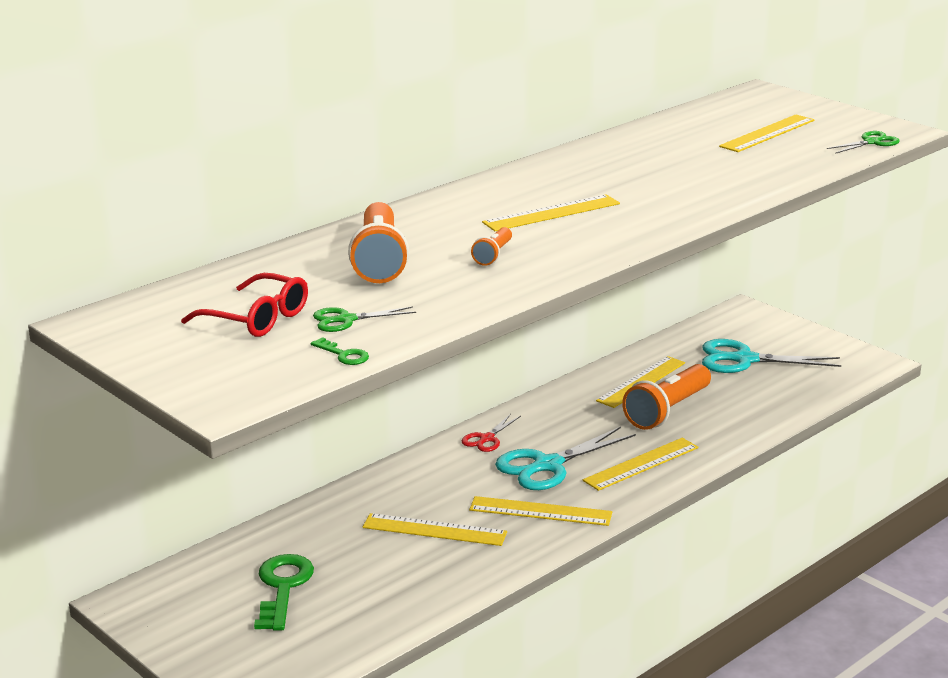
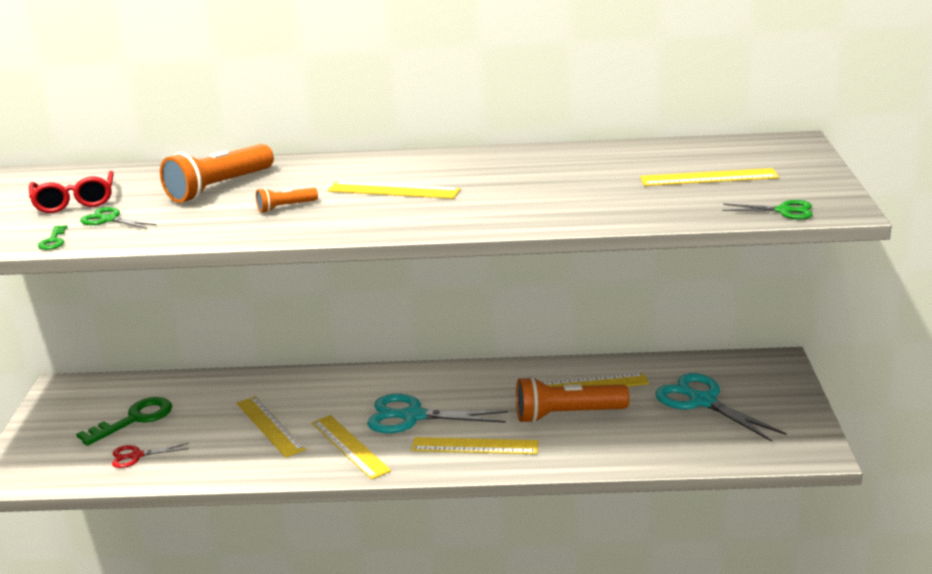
camera: 45 degrees right, 0 degrees up
red scissors [462,414,521,452] -> red scissors moved to [112,443,189,468]

